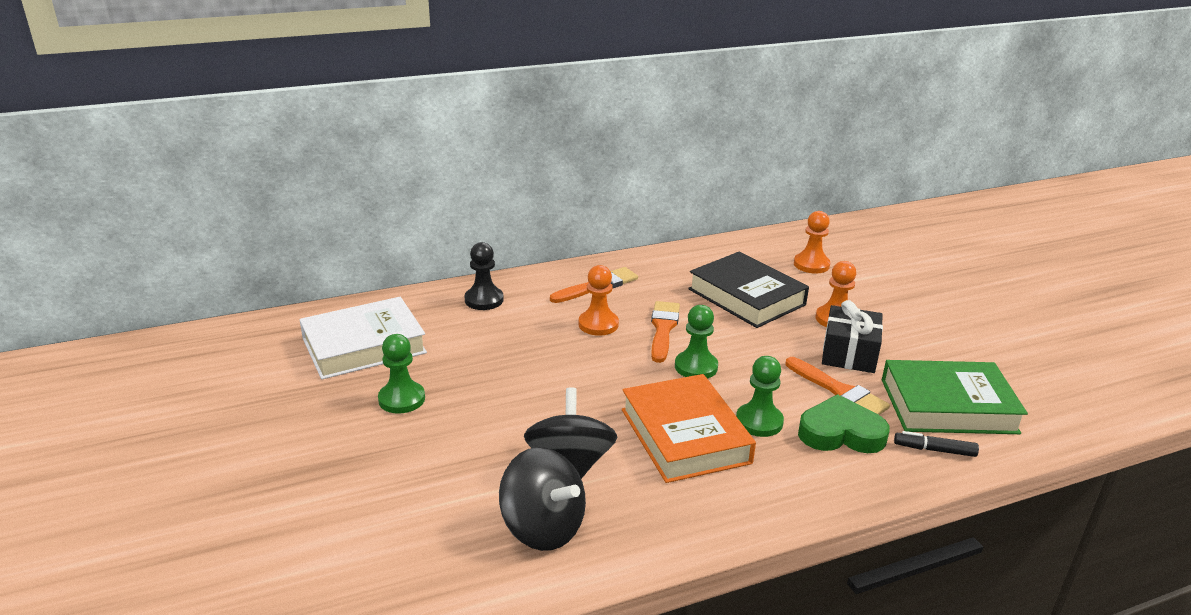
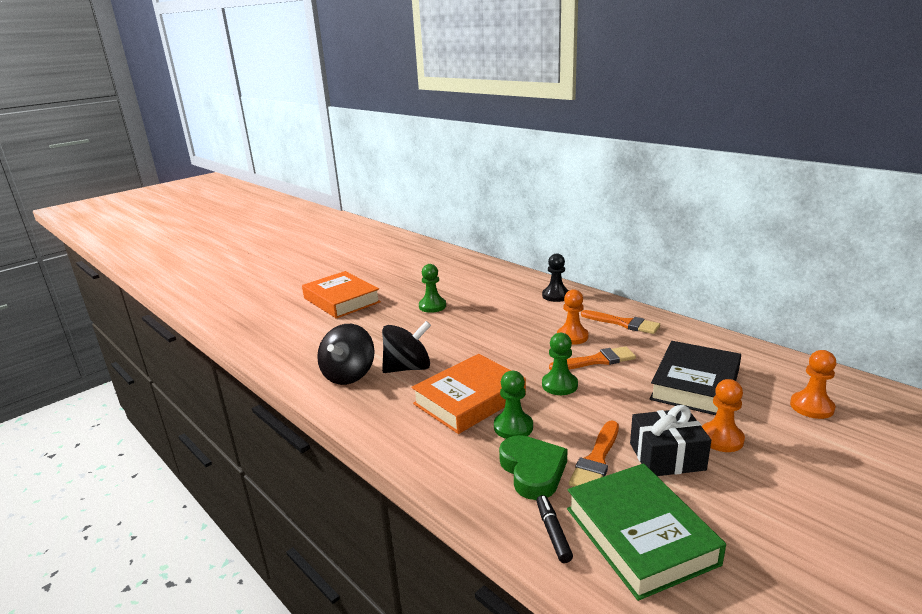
camera: 70 degrees right, 5 degrees down
white book [299,297,427,379] -> none
none -> orange book [302,271,381,319]

